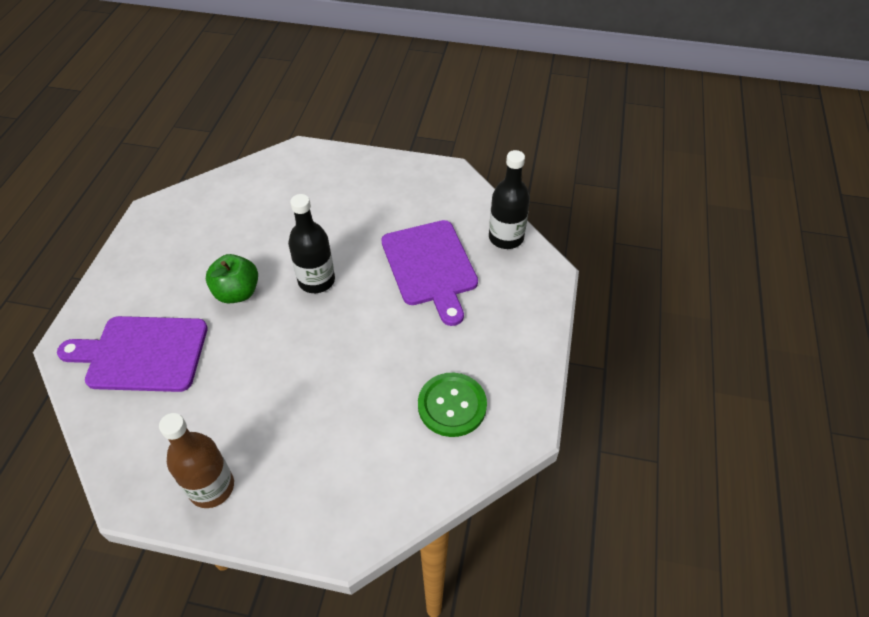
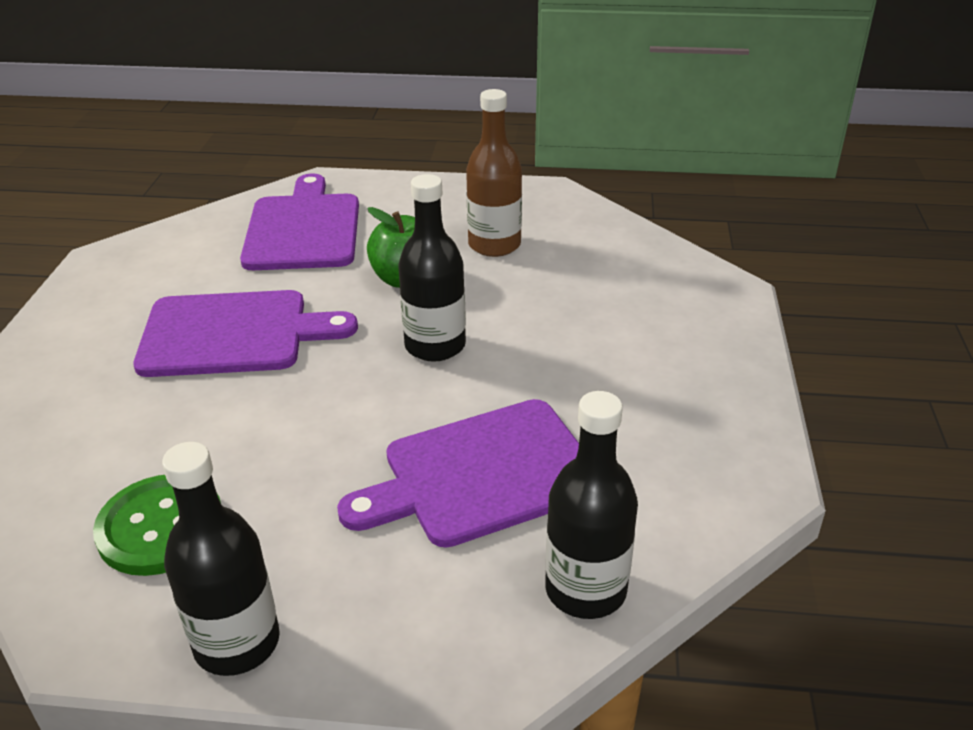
camera: 85 degrees right, 15 degrees down
brown bottle [159,413,234,508] -> brown bottle moved to [466,89,522,257]
none -> purple cutting board [133,290,358,377]
none -> black bottle [162,442,280,676]

